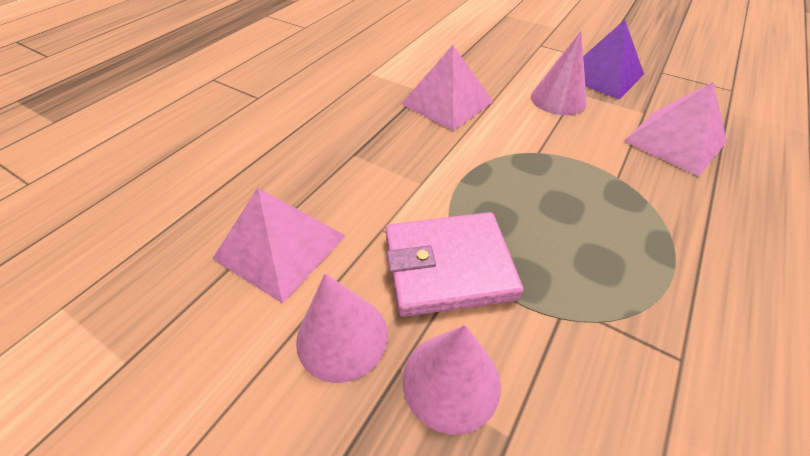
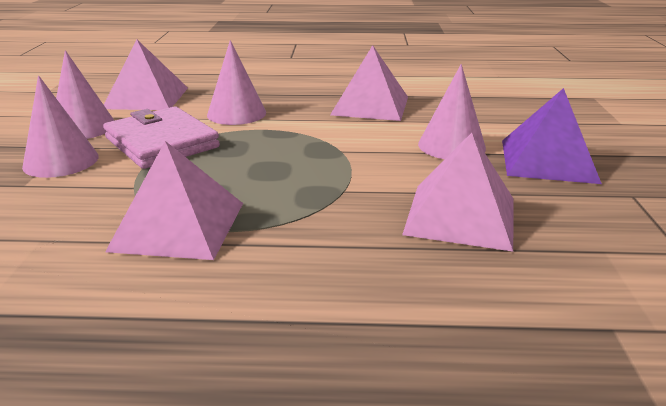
camera: 60 degrees right, 20 degrees down
none -> pink pyramid [105,141,243,260]
none -> pink cone [207,40,266,125]

